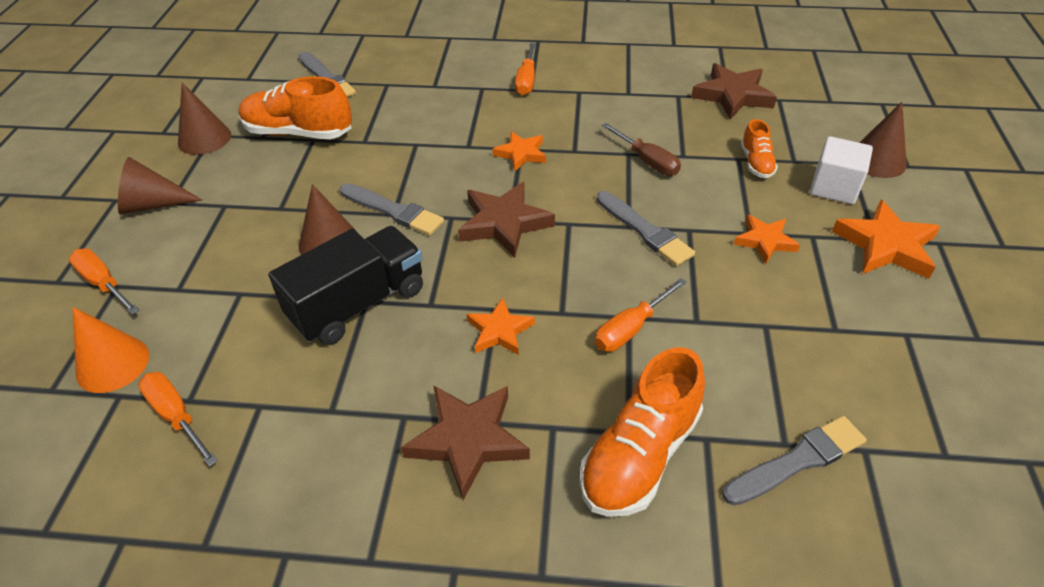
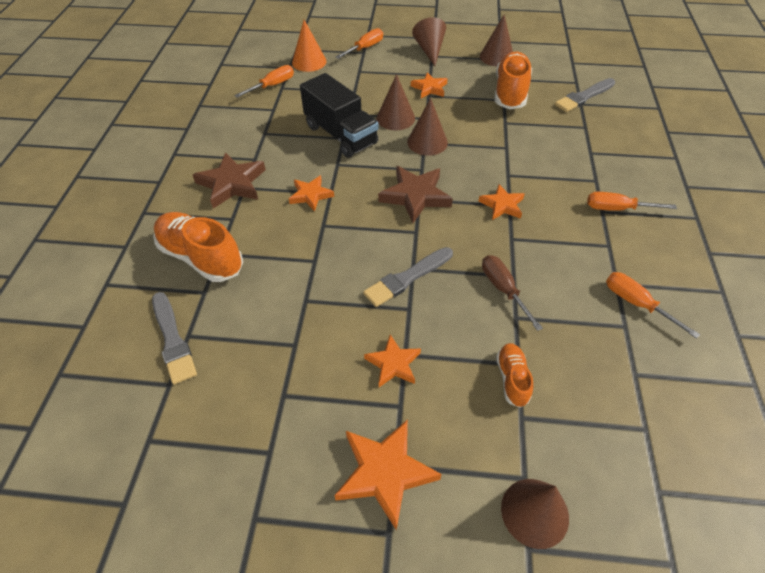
camera: 90 degrees right, 5 degrees up
grey brush [340,183,444,236] -> brown cone [407,98,448,156]
orange screwdriver [595,278,687,352] -> orange screwdriver moved to [606,272,700,339]
brown screwdriver [602,123,681,176] -> brown screwdriver turned 105 degrees clockwise [482,255,543,331]
brown star [691,63,777,119] -> none
orange shoe [741,119,778,178] -> orange shoe turned 90 degrees clockwise [496,343,533,408]
white cube [810,136,873,204] -> none
none -> orange star [411,72,448,98]

